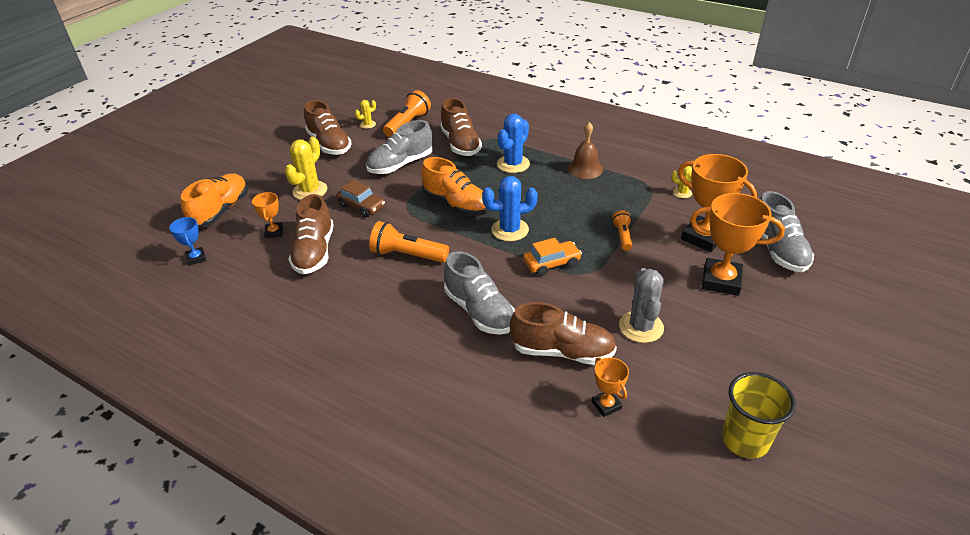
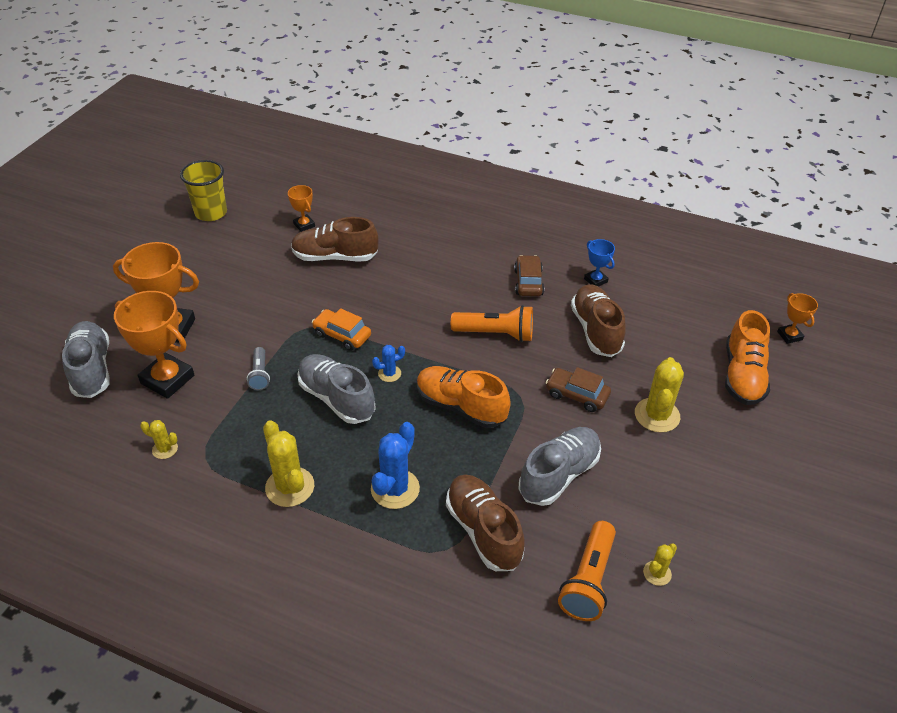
camera: 170 degrees right, 5 degrees up
blue trophy [169,217,206,266] -> blue trophy moved to [584,239,615,287]
orange trophy [252,192,283,238] -> orange trophy moved to [777,293,818,344]
brown shoe [304,100,352,155] -> none
grey shoe [444,251,515,335] -> grey shoe moved to [297,354,376,424]
blue cactus [482,176,538,242] -> blue cactus [372,345,405,382], size x0.53
orange car [523,238,582,276] -> orange car turned 60 degrees clockwise [312,308,371,351]
brown bell [567,122,603,179] -> yellow cactus [263,420,314,507]
orange flashlight [612,211,632,251] -> grey flashlight [247,347,270,390]
grey cactus [619,268,664,343] -> none
none -> brown car [514,255,544,296]

